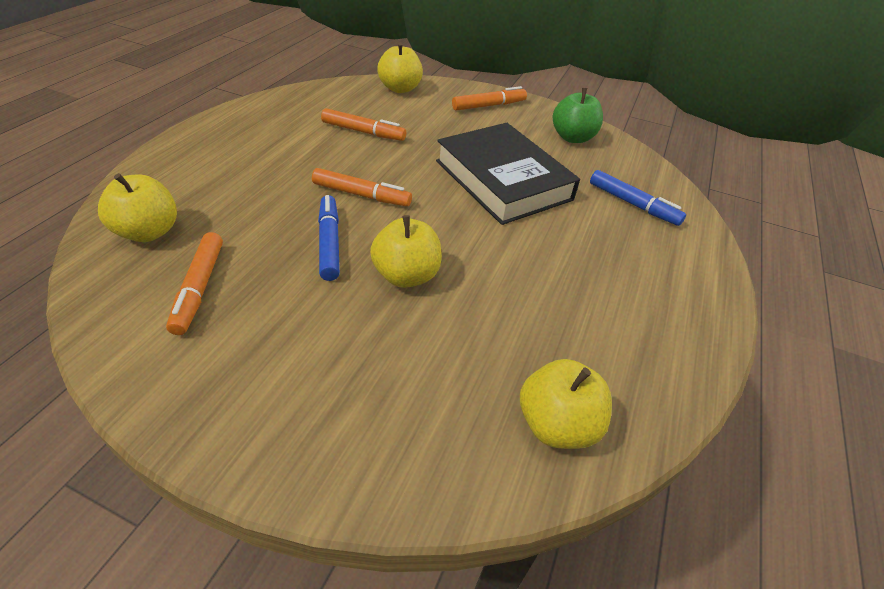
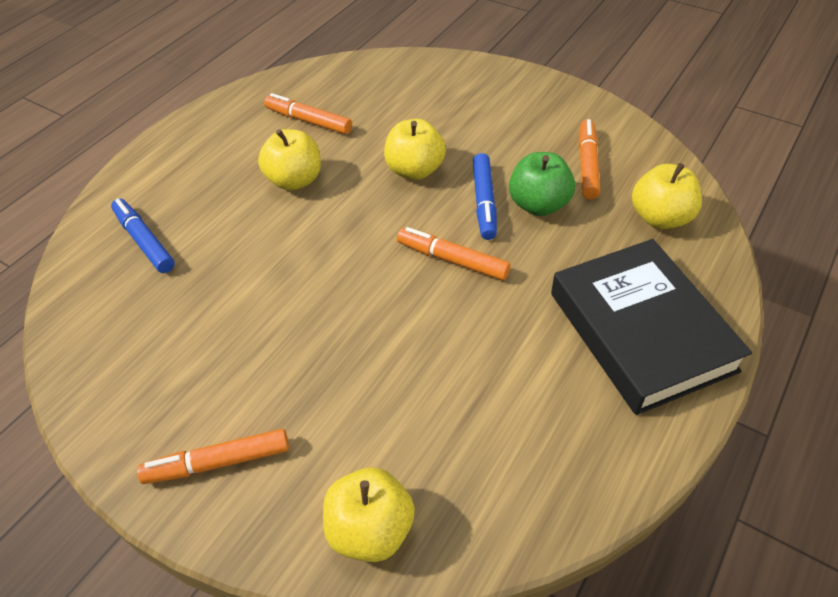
camera: 165 degrees left, 5 degrees up
orange marker [321,108,406,141] -> orange marker moved to [264,93,352,134]
black book [436,123,580,225] -> black book moved to [551,239,752,415]
yellow apple [520,359,612,449] -> yellow apple moved to [258,129,321,191]
green apple [553,88,603,143] -> green apple moved to [509,152,575,216]

